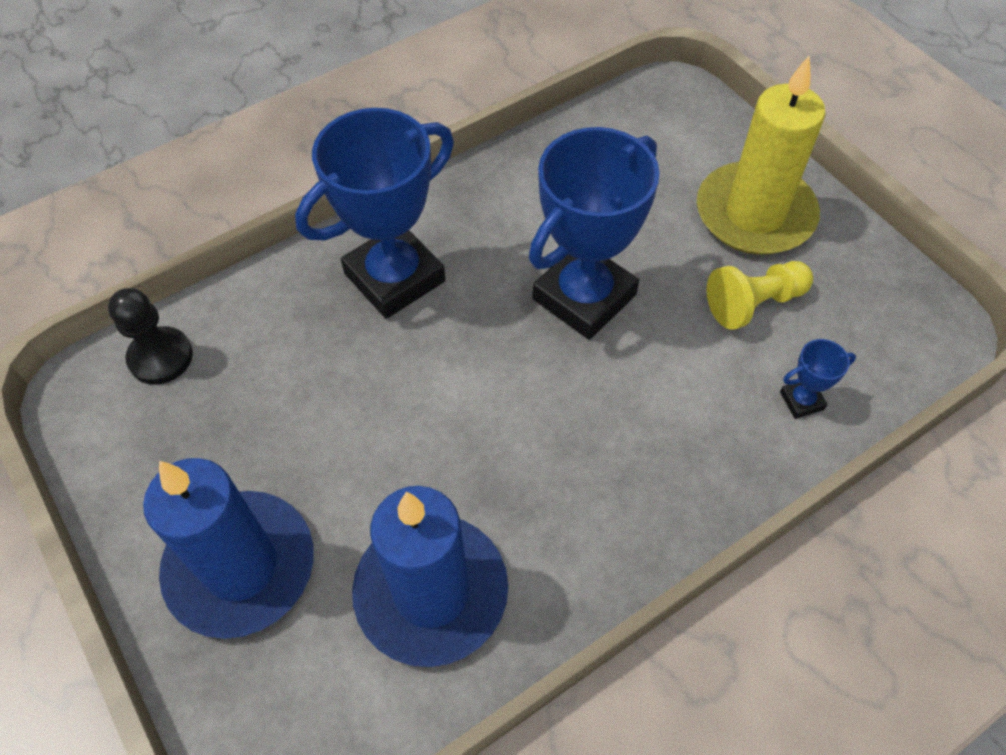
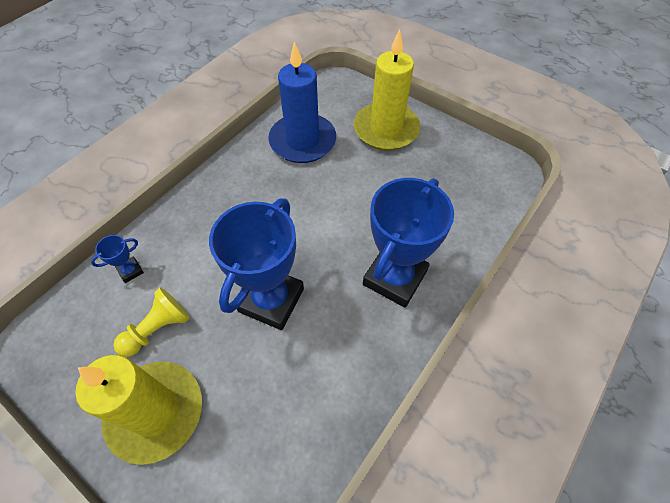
camera: 160 degrees right, 0 degrees up
black pawn [108,288,193,385] -> none
blue candle [143,458,314,639] -> yellow candle [354,29,420,150]

